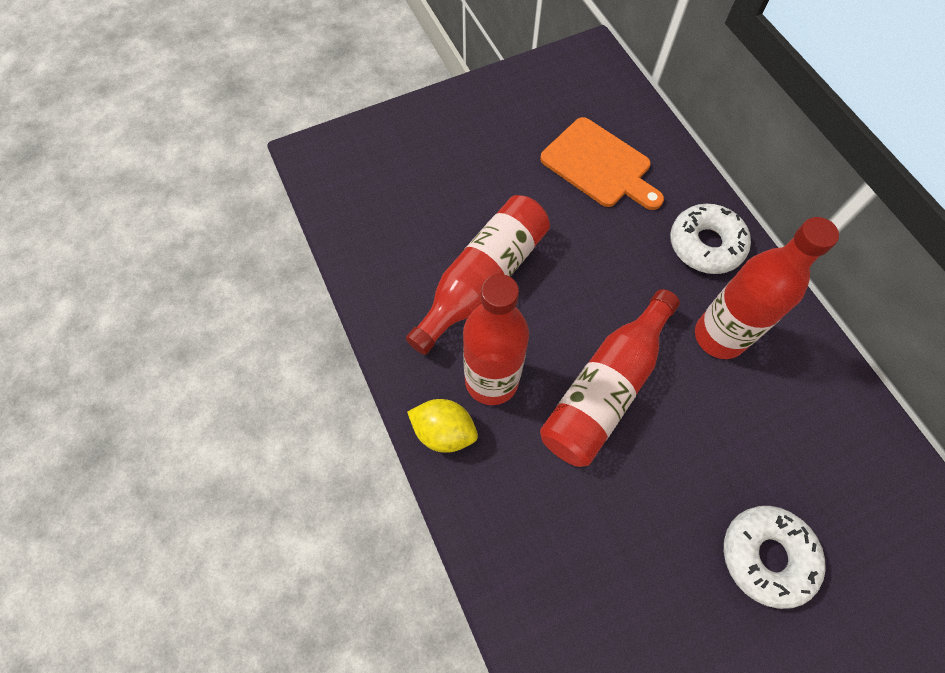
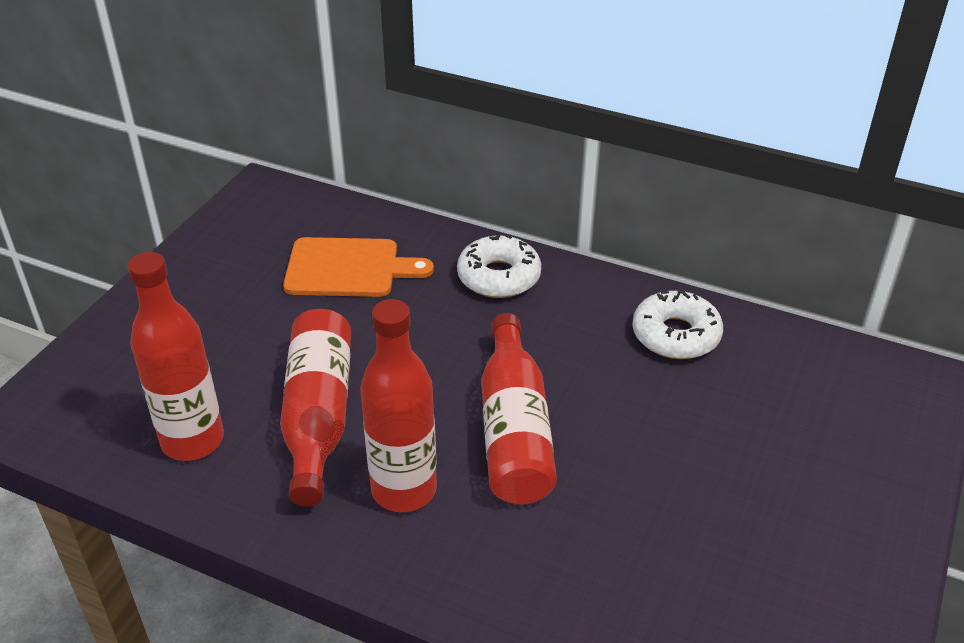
camera: 40 degrees left, 25 degrees down
yellow lemon [407,399,478,453] -> none
red bottle [695,217,839,359] -> red bottle moved to [128,252,224,461]
white donut [724,506,826,609] -> white donut moved to [632,290,723,359]

